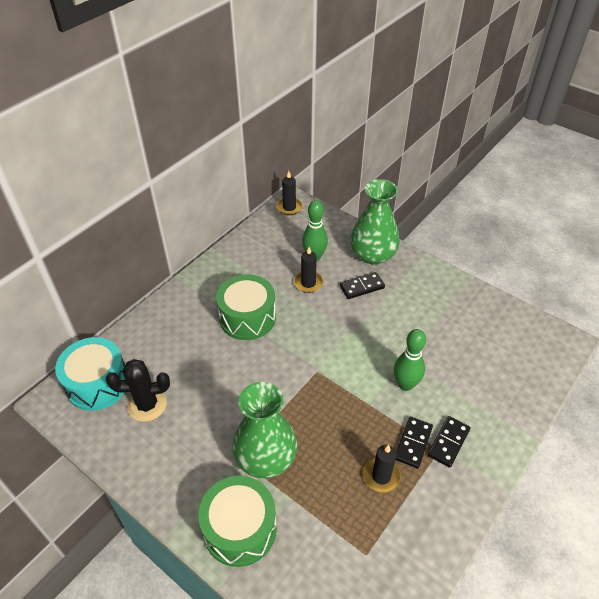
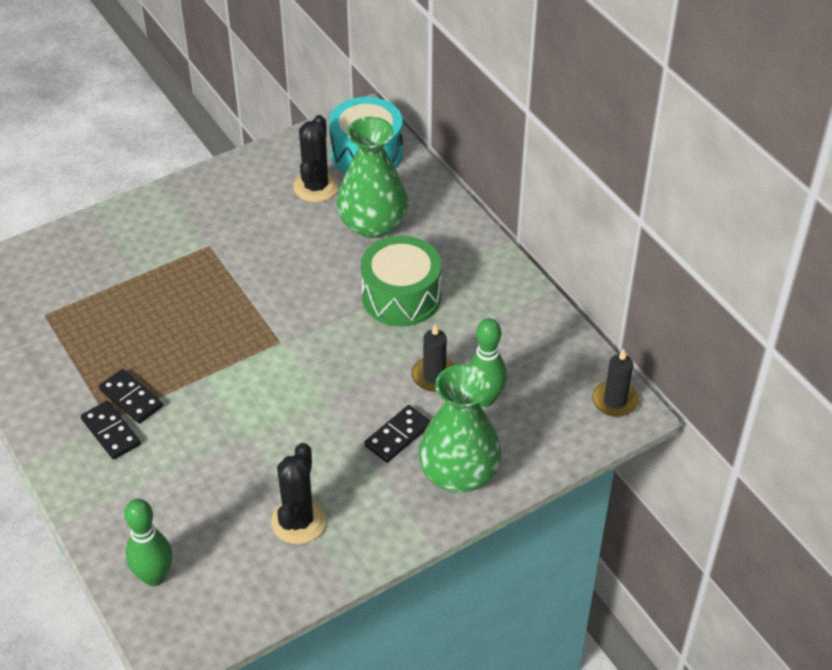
camera: 110 degrees right, 0 degrees up
green drum [198,476,277,567] -> none
green vase [232,382,297,479] -> green vase moved to [337,117,408,238]
black domino [340,272,385,299] -> black domino turned 45 degrees clockwise [364,405,430,463]
black candle [363,445,401,493] -> none
green bowling pin [394,329,426,391] -> green bowling pin moved to [124,499,172,586]
none -> black cactus [271,443,326,544]

